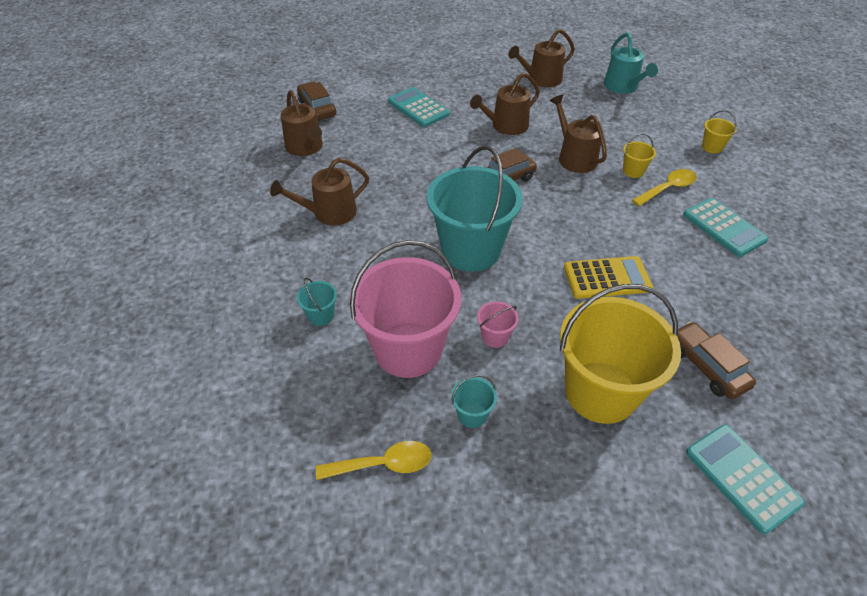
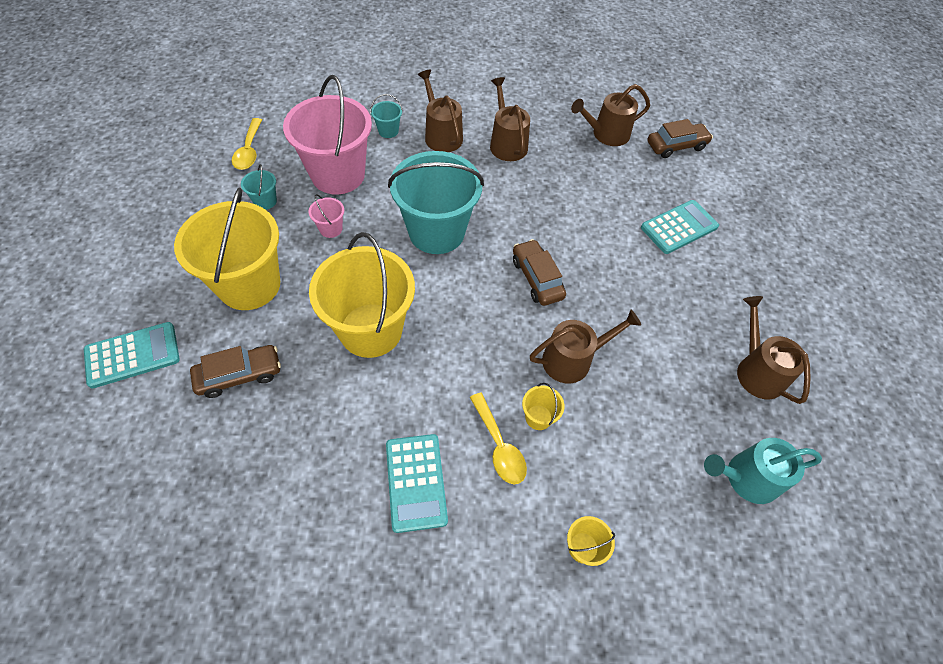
camera: 95 degrees right, 10 degrees up
brown watering can [470,72,540,135] -> brown watering can moved to [418,70,463,152]
yellow calculator [564,256,653,299] -> yellow bucket [309,232,415,358]
turquoise calculator [683,198,768,257] -> turquoise calculator turned 75 degrees counterclockwise [386,434,448,533]

